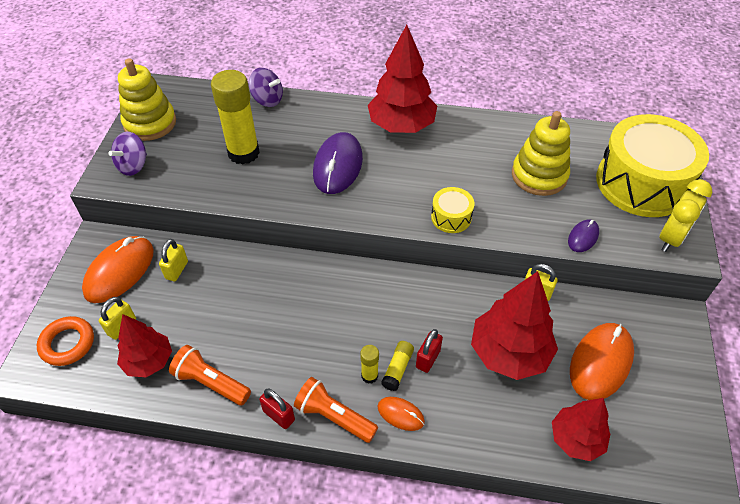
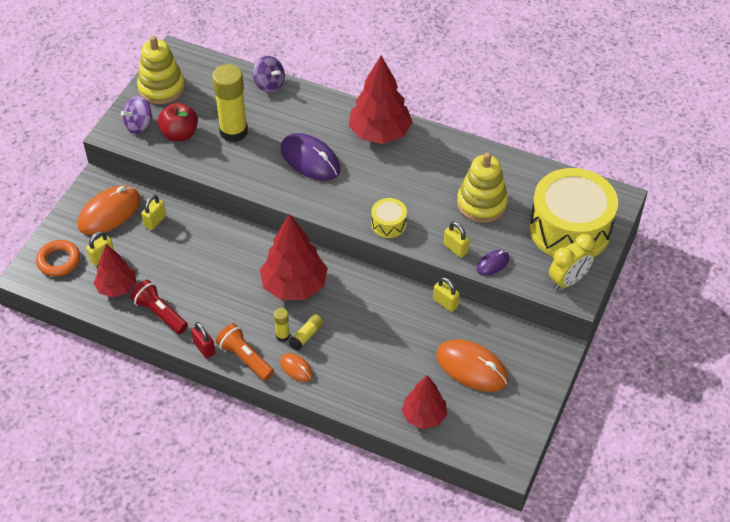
camera: 15 degrees right, 0 degrees up
orange flashlight [169,345,251,405] -> red flashlight [130,280,188,334]
purple mouse [313,132,363,194] -> purple mouse turned 75 degrees counterclockwise [280,133,341,181]
red padlock [416,329,443,373] -> none
red tree [471,271,558,380] -> red tree moved to [260,214,328,300]
orange mouse [570,323,634,400] -> orange mouse turned 75 degrees clockwise [436,339,508,392]
none -> red apple [158,103,198,141]
none -> yellow padlock [444,222,470,258]

